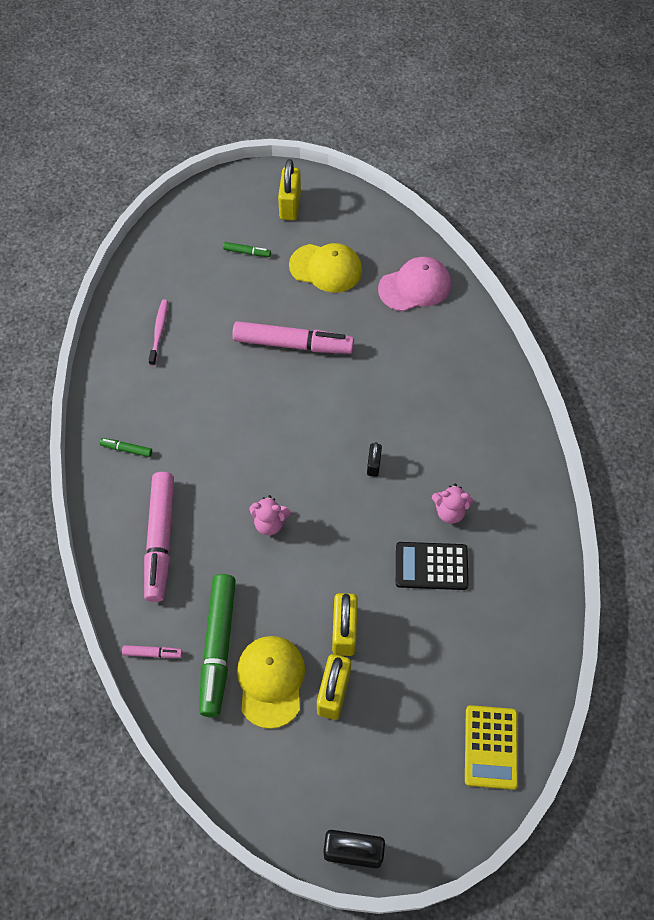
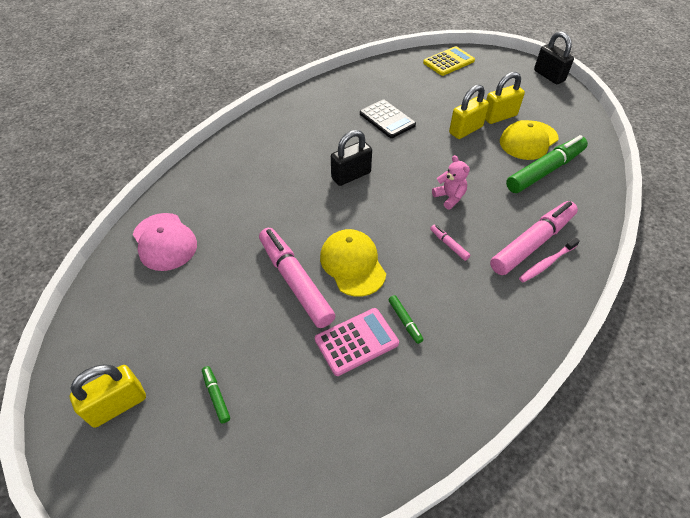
camera: 130 degrees left, 10 degrees down
green marker [99,438,152,457] -> green marker moved to [388,295,423,344]
pink marker [122,645,182,658] -> pink marker moved to [430,225,470,261]
pink toothbrush [148,300,168,366] -> pink toothbrush moved to [519,238,580,282]
yellow cap [289,243,362,293] -> yellow cap moved to [320,229,386,297]
black padlock [367,442,382,477] -> black padlock [331,130,372,186], size x1.78
pink cap [378,257,451,311] -> pink cap turned 150 degrees counterclockwise [133,213,197,271]
pink teddy bear [432,484,473,524] -> none
none -> pink calculator [315,308,399,376]

